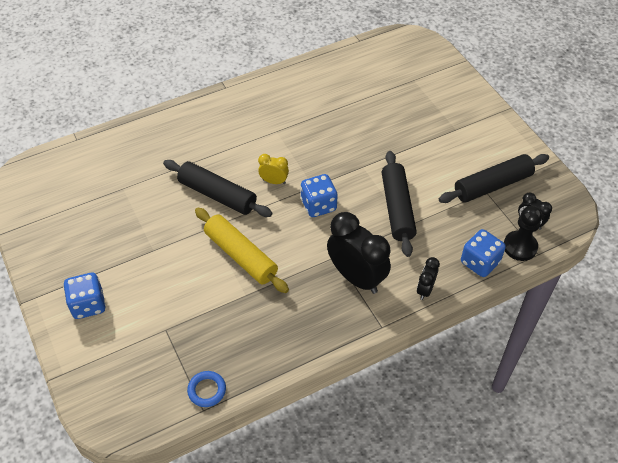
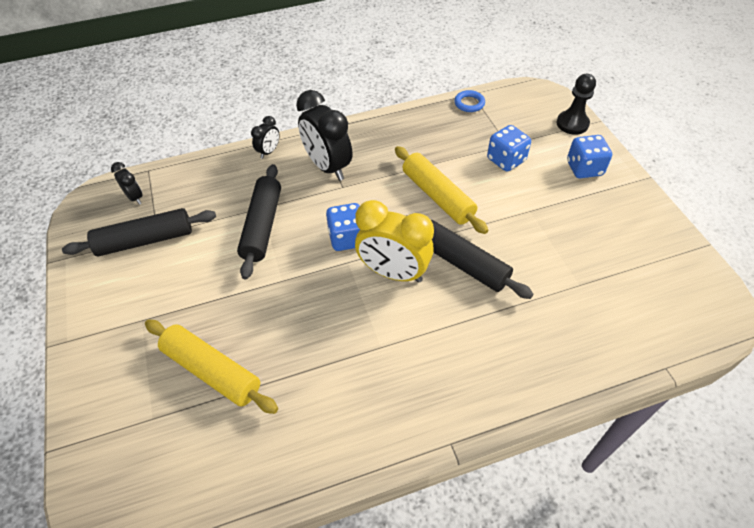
camera: 170 degrees left, 0 degrees up
yellow clock [258,154,289,184] -> yellow clock [355,200,434,283], size x2.05
blue dice [461,229,506,277] -> blue dice moved to [487,125,531,172]
black pawn [504,206,542,261] -> black pawn moved to [557,74,596,135]
none -> yellow rolling pin [145,320,278,414]

